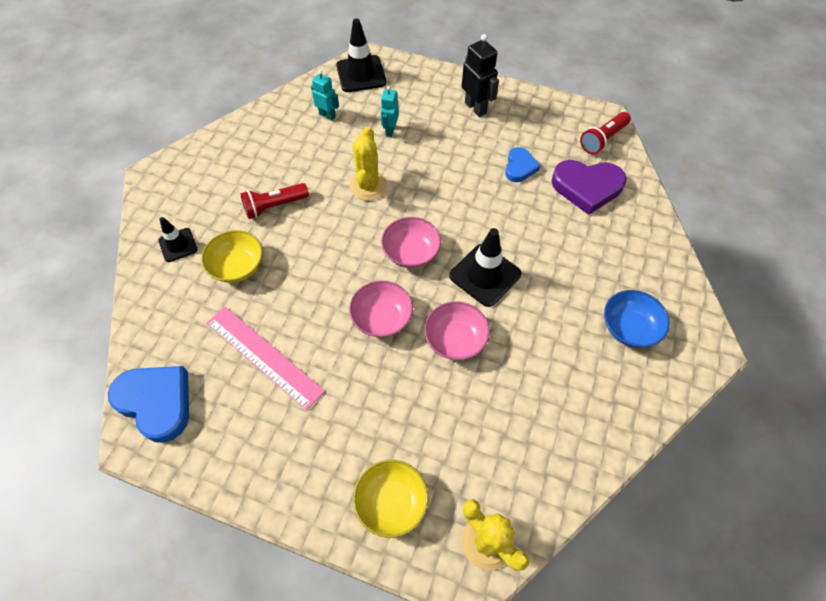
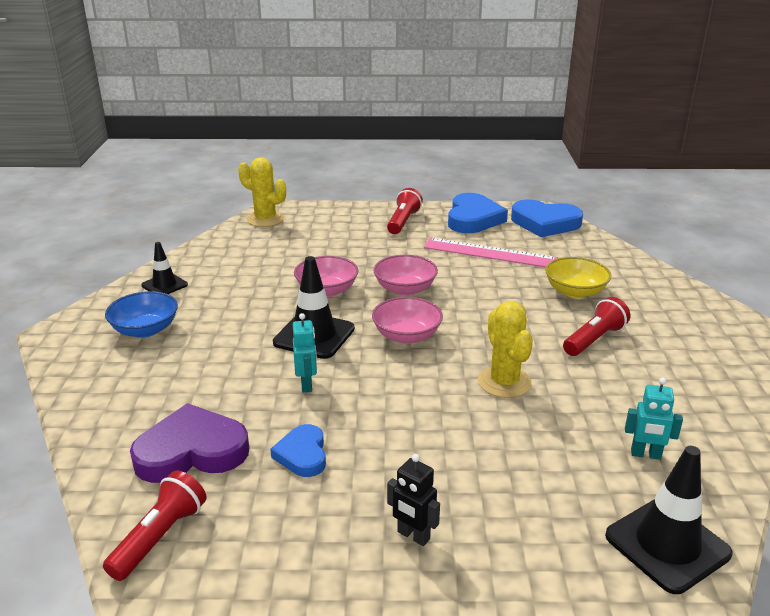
camera: 160 degrees right, 30 degrees down
black traffic cone [158,217,198,262] -> black traffic cone moved to [141,242,188,294]
yellow bowl [353,460,429,538] -> none
turquoise robot [381,86,399,137] -> turquoise robot moved to [293,313,317,392]
black robot [462,34,499,117] -> black robot [387,454,440,546], size x0.65
none -> red flashlight [387,188,423,234]
none -> blue heart [448,193,508,233]

